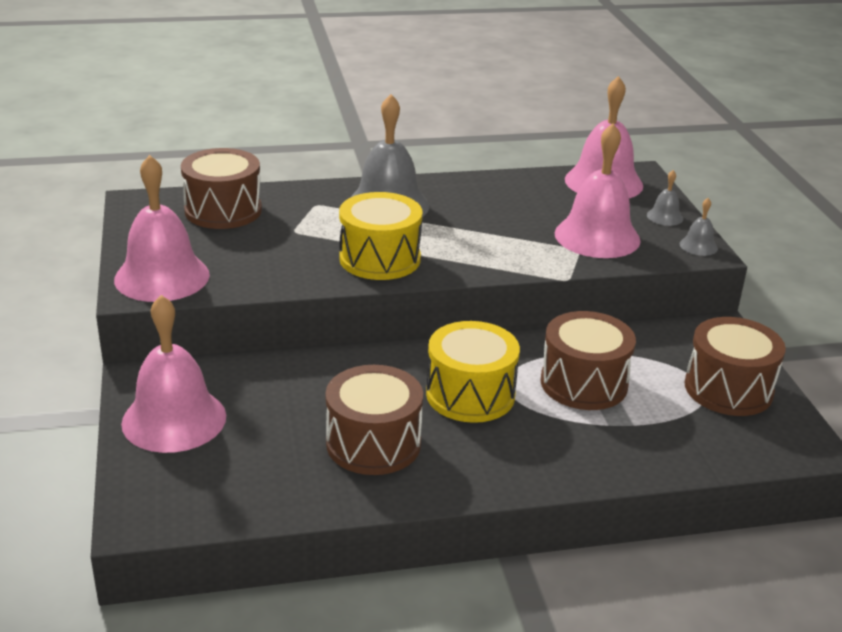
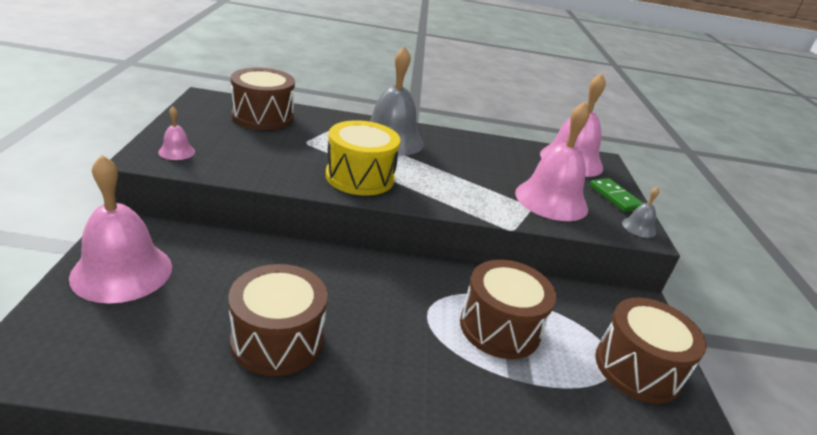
camera: 10 degrees right, 0 degrees up
pink bell [114,155,210,302] -> pink bell [158,107,195,160], size x0.44
yellow drum [426,321,520,423] -> none
grey bell [647,170,683,226] -> green domino [590,178,643,212]

